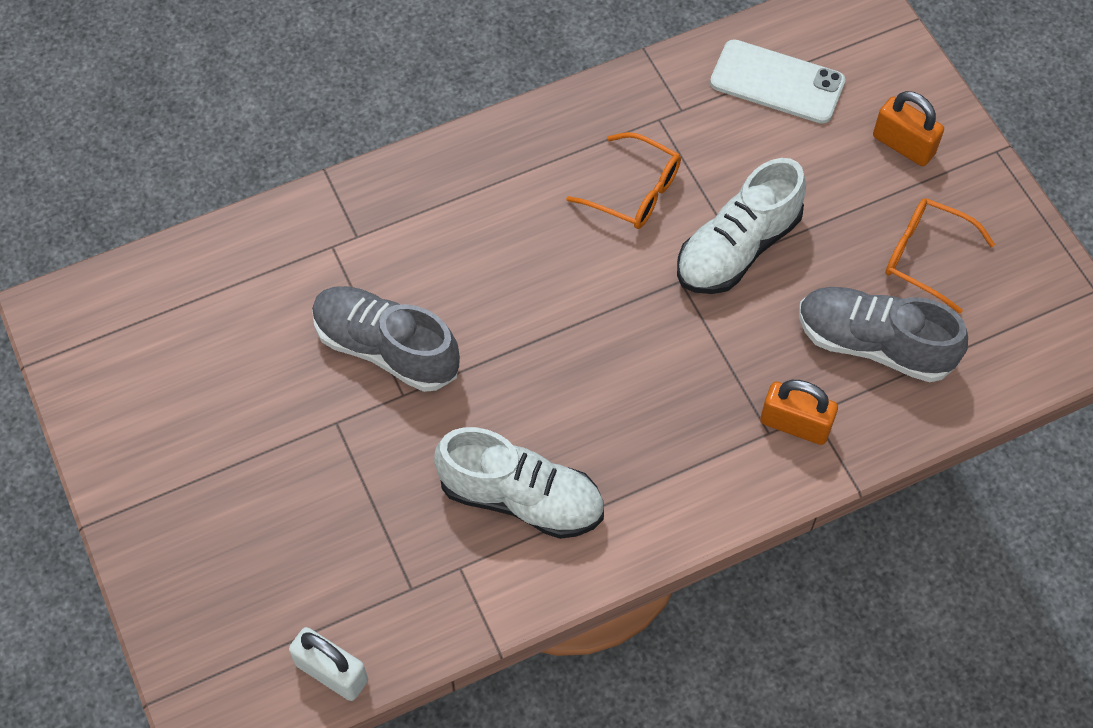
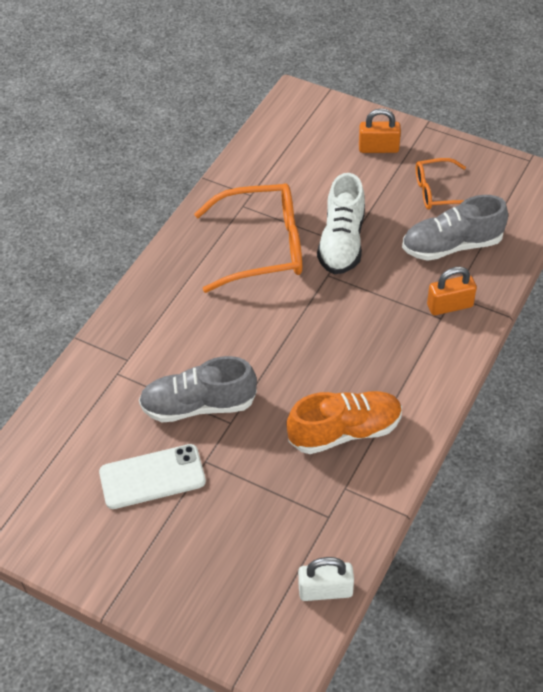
camera: 35 degrees left, 10 degrees down
white shoe [434,427,604,539] -> orange shoe [286,391,402,454]
orange glasses [566,132,681,229] -> orange glasses [194,183,302,293], size x1.79
white phone [710,39,845,124] -> white phone moved to [99,444,206,509]

